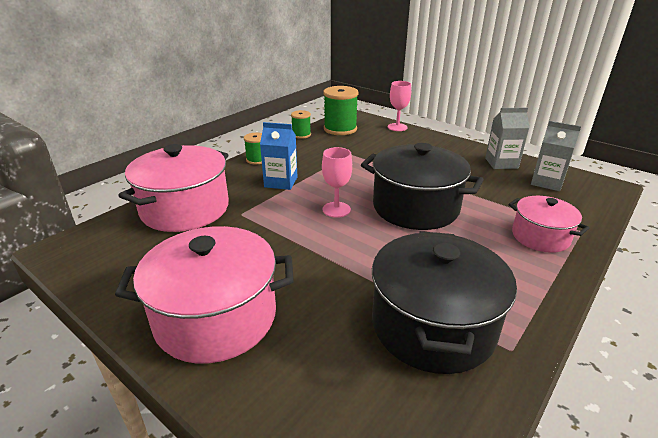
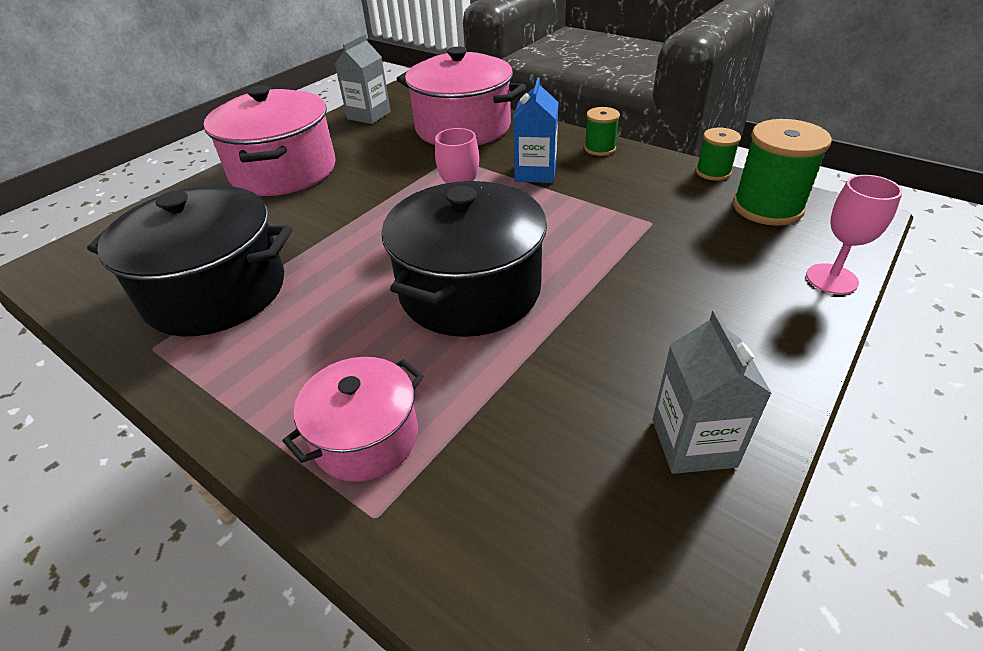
camera: 90 degrees right, 10 degrees up
grey carton [531,121,581,191] -> grey carton moved to [335,34,391,124]

